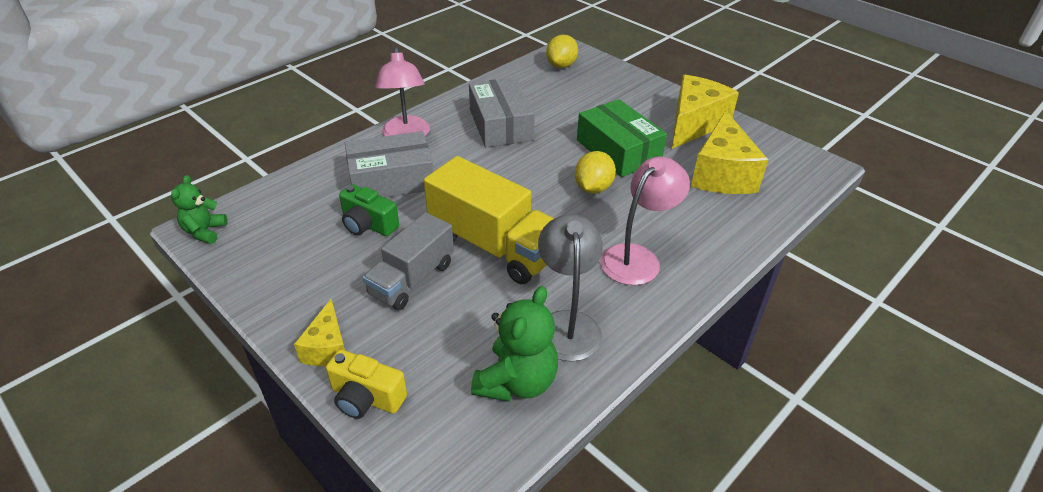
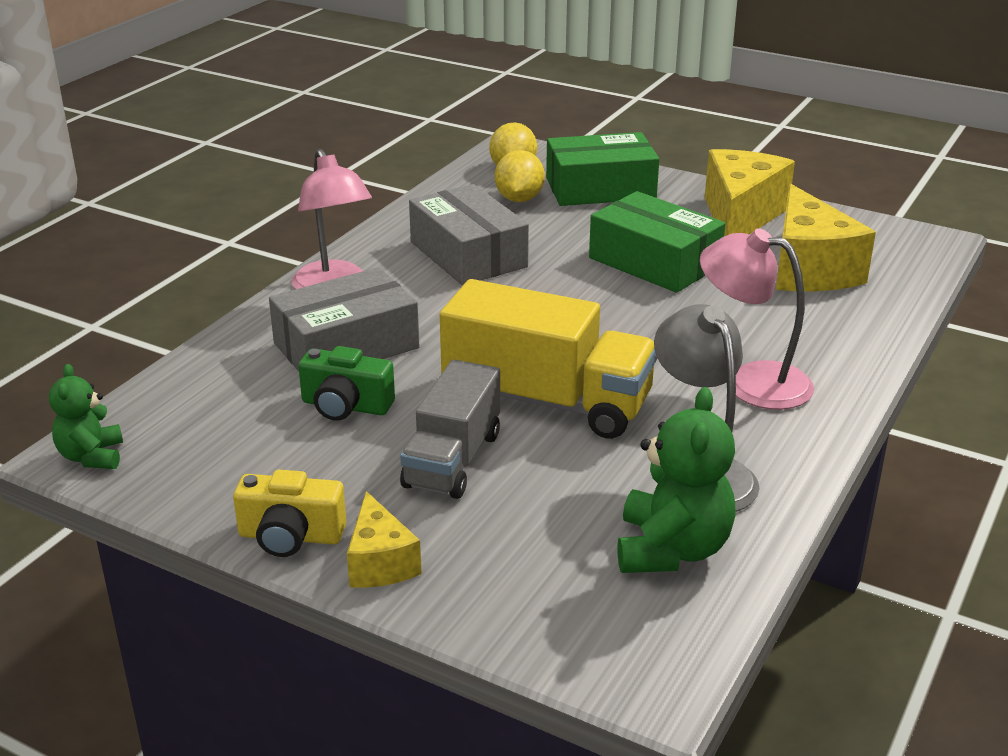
camera: 15 degrees left, 10 degrees down
yellow camera [326,349,407,419] -> yellow camera moved to [233,470,347,557]
yellow lemon [575,151,616,194] -> yellow lemon moved to [495,150,545,202]
pink lamp [600,156,690,285] -> pink lamp turned 90 degrees counterclockwise [700,228,814,410]
none -> green box [546,132,659,206]

